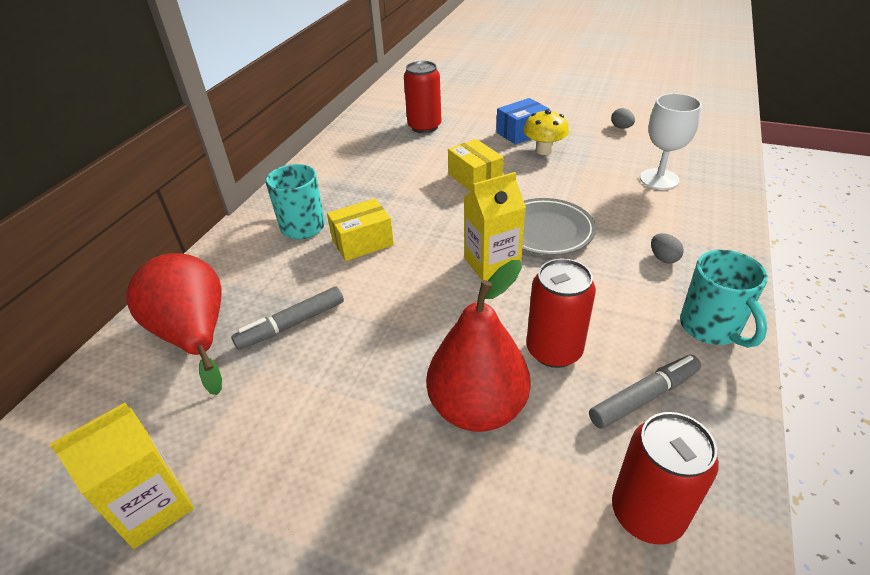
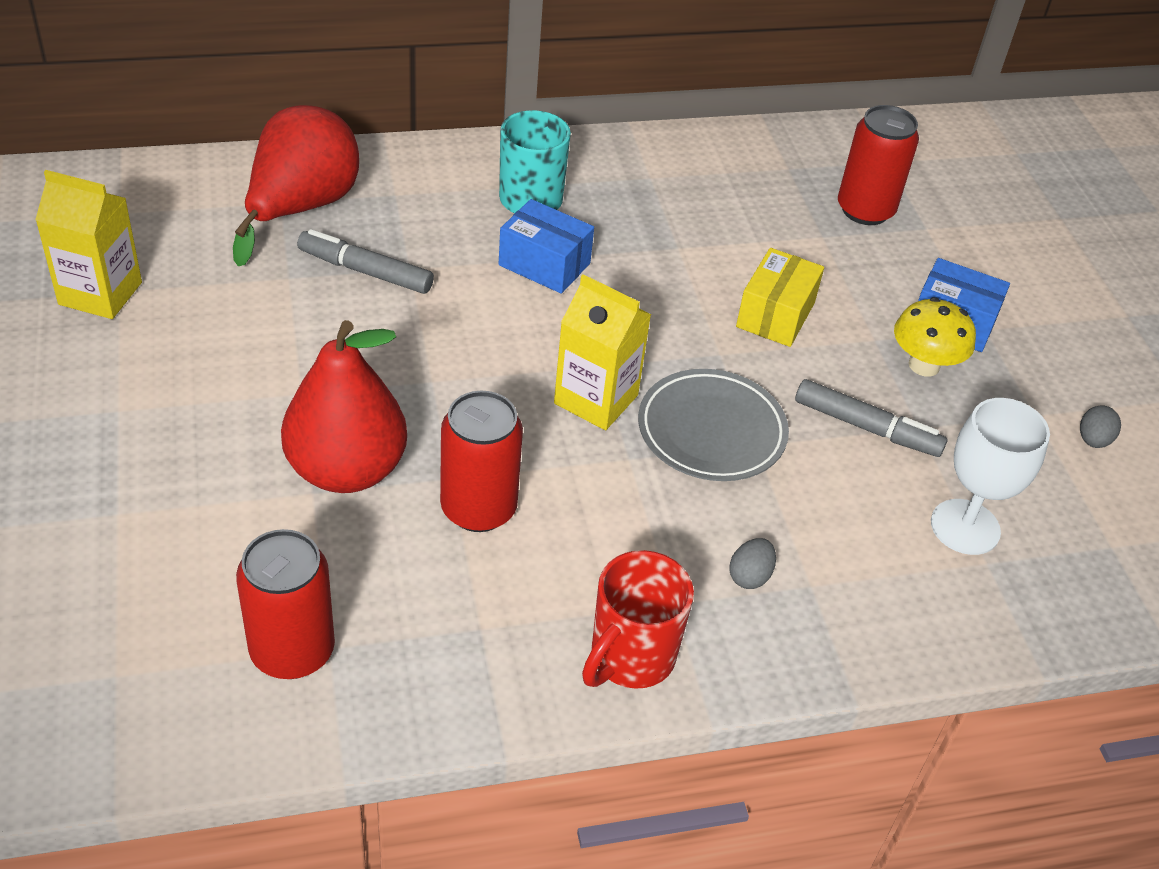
camera: 50 degrees right, 5 degrees up
yellow box [327,198,394,261] -> blue box [499,199,594,294]
grey marker [589,355,701,429] -> grey marker moved to [795,379,947,457]
turquoise mug [680,250,768,348] -> red mug [582,550,694,689]

